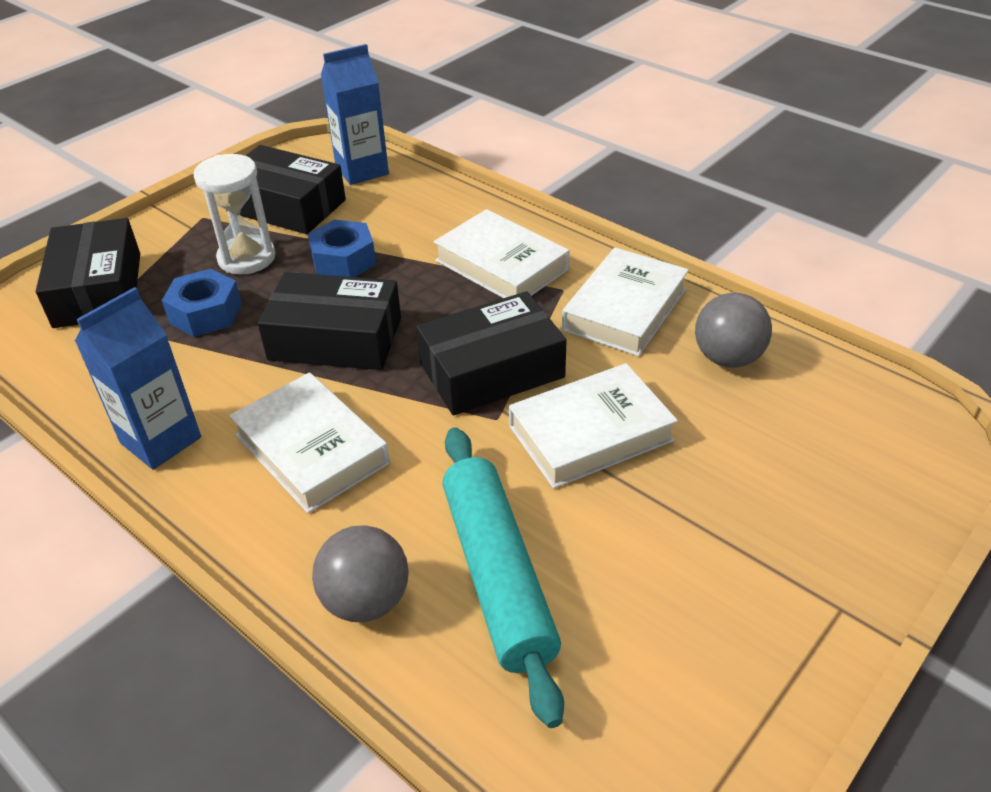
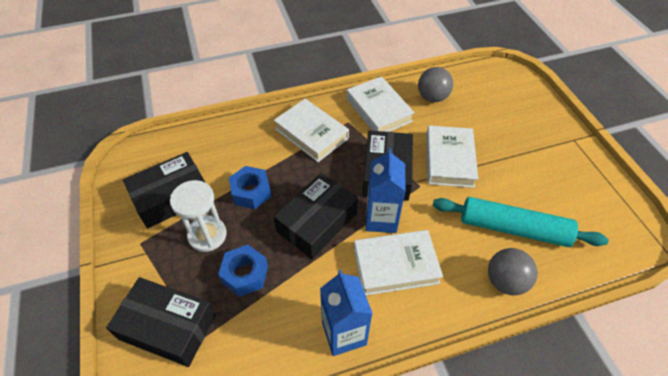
camera: 60 degrees left, 10 degrees up
blue carton [321,44,389,185] -> blue carton moved to [366,148,406,233]
white book [434,209,570,298] -> white book turned 60 degrees clockwise [274,99,349,162]

